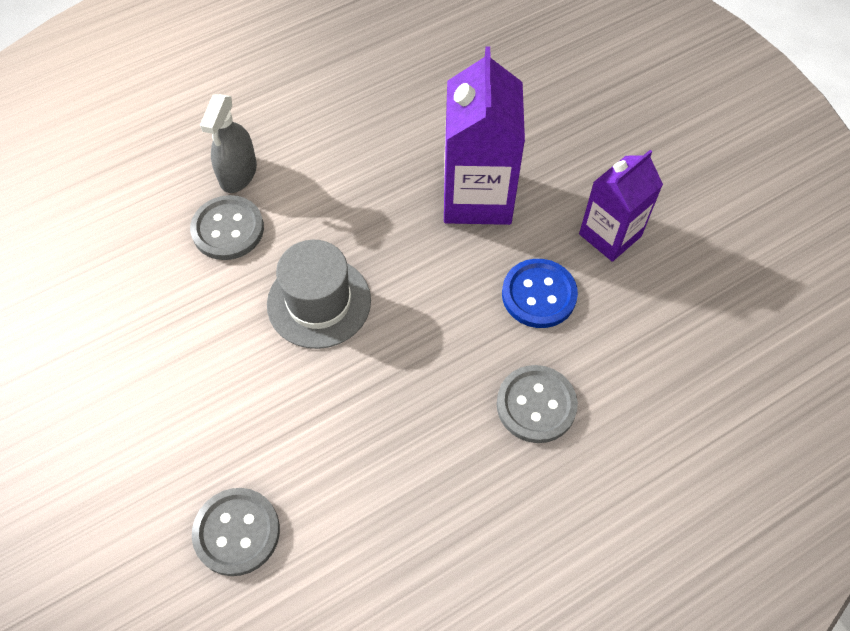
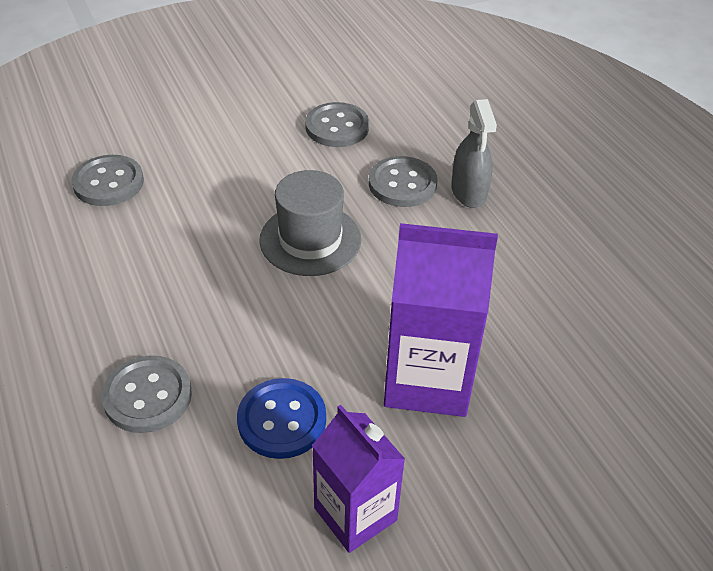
camera: 95 degrees right, 15 degrees down
grey spray bottle [200,94,257,193] -> grey spray bottle turned 120 degrees counterclockwise [451,99,497,208]
none -> grey button [305,102,369,147]

